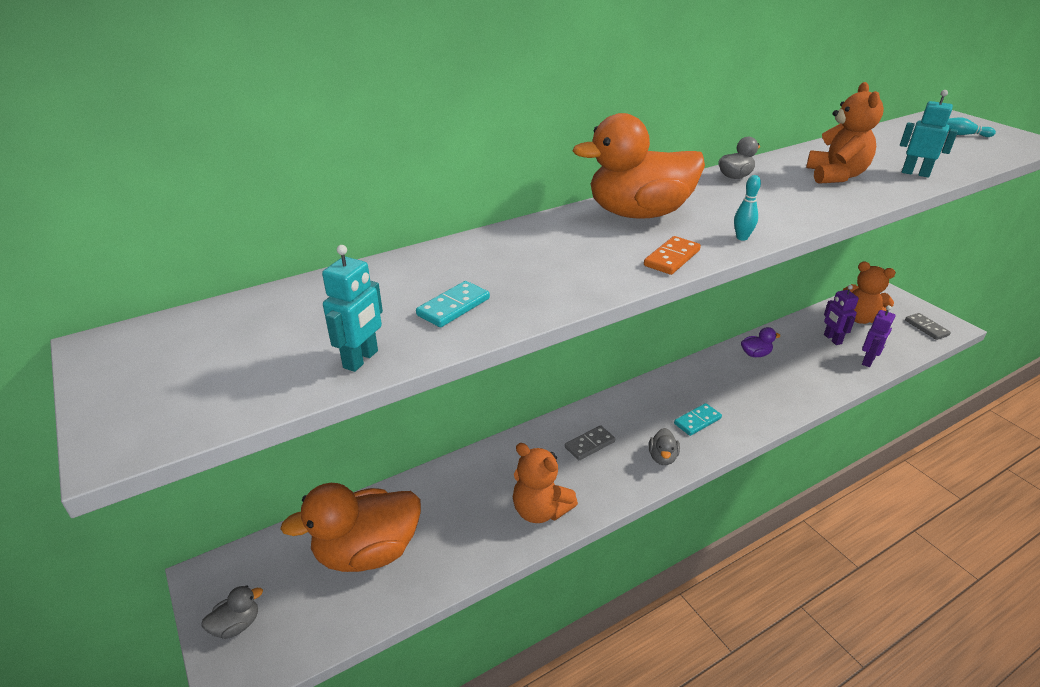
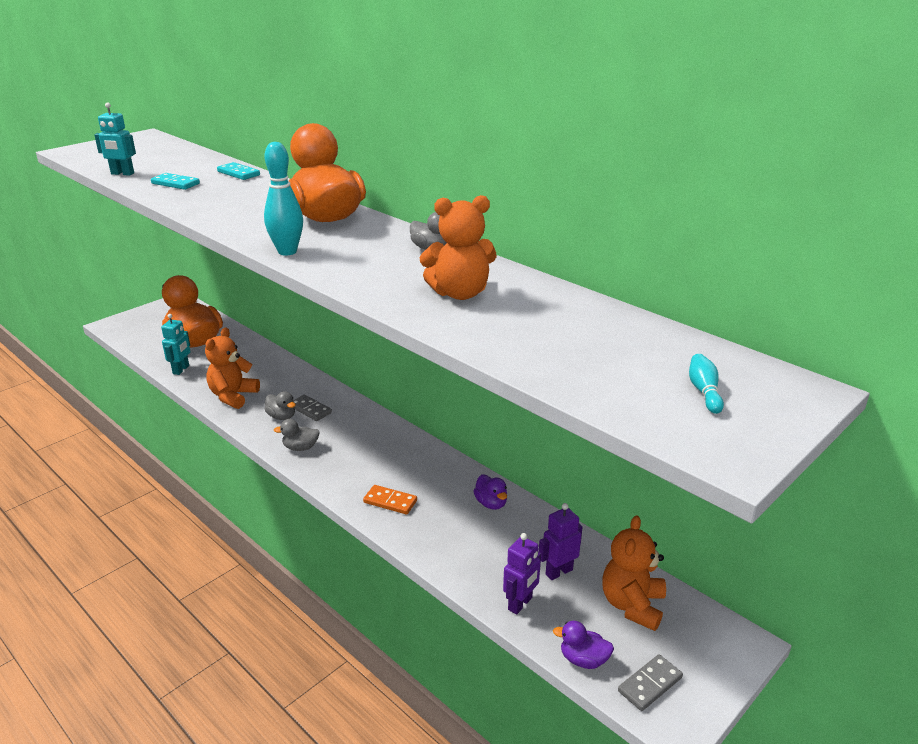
camera: 75 degrees right, 5 degrees down
grey duck [201,585,263,639] -> grey duck moved to [264,391,296,420]
orange domino [644,236,701,275] -> orange domino moved to [363,485,417,514]
turquoise domino [674,403,722,436] -> turquoise domino moved to [217,162,260,180]
turquoise bowling pin [734,175,761,241] -> turquoise bowling pin [264,142,303,255], size x1.86
purple robot [862,305,895,367] -> purple robot turned 75 degrees counterclockwise [503,533,541,615]
turquoise robot [900,90,958,178] -> turquoise robot moved to [161,314,190,375]
none -> purple duck [553,621,614,669]

